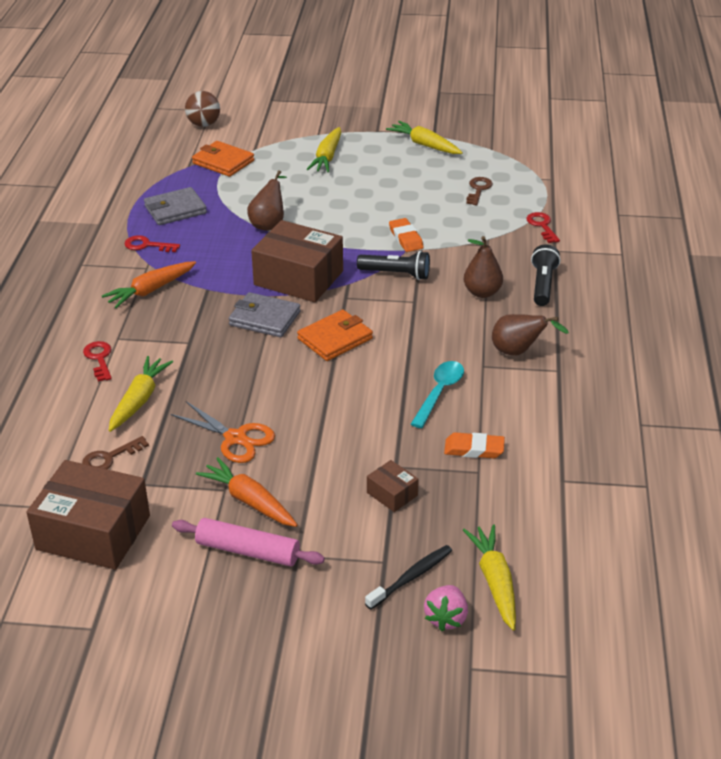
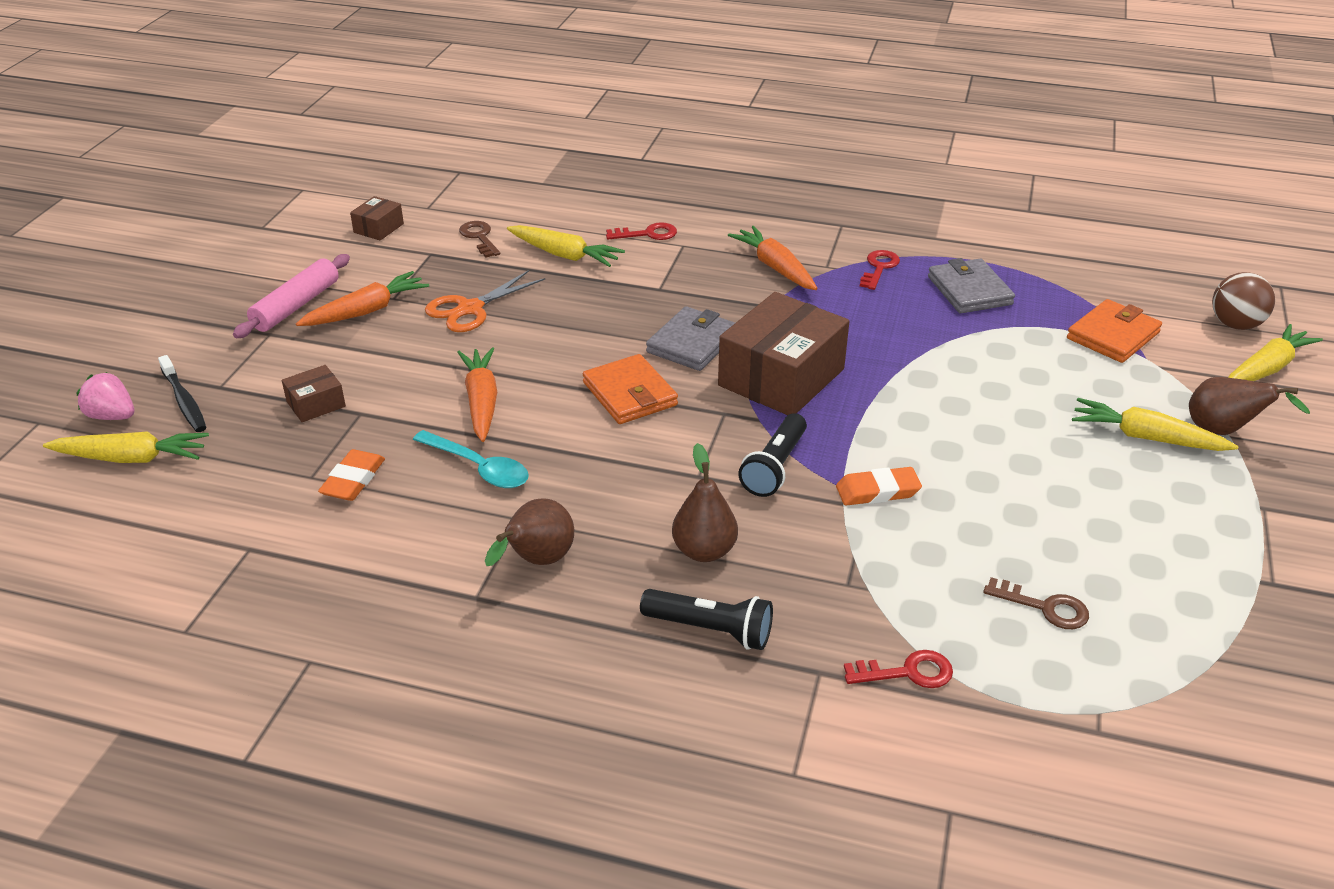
camera: 100 degrees right, 0 degrees up
brown box [26,460,150,570] -> brown box [350,196,404,241], size x0.45
brown pear [247,170,287,231] -> brown pear moved to [1189,377,1310,435]
yellow carrot [386,121,463,154] -> yellow carrot moved to [1228,324,1323,381]
none -> orange carrot [457,347,497,442]

